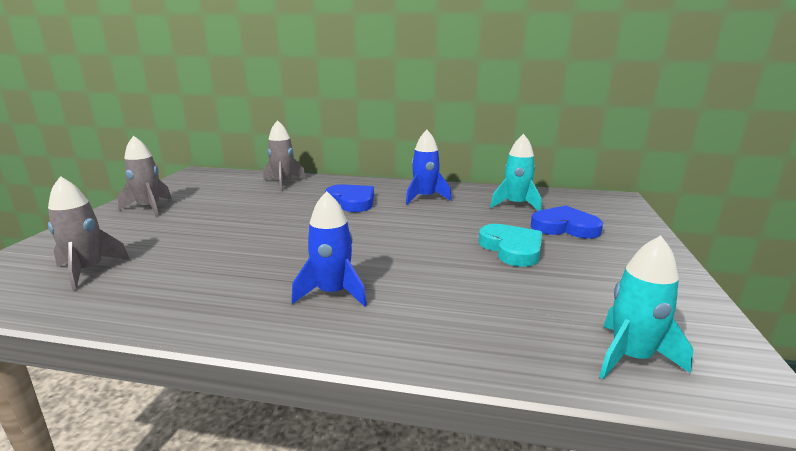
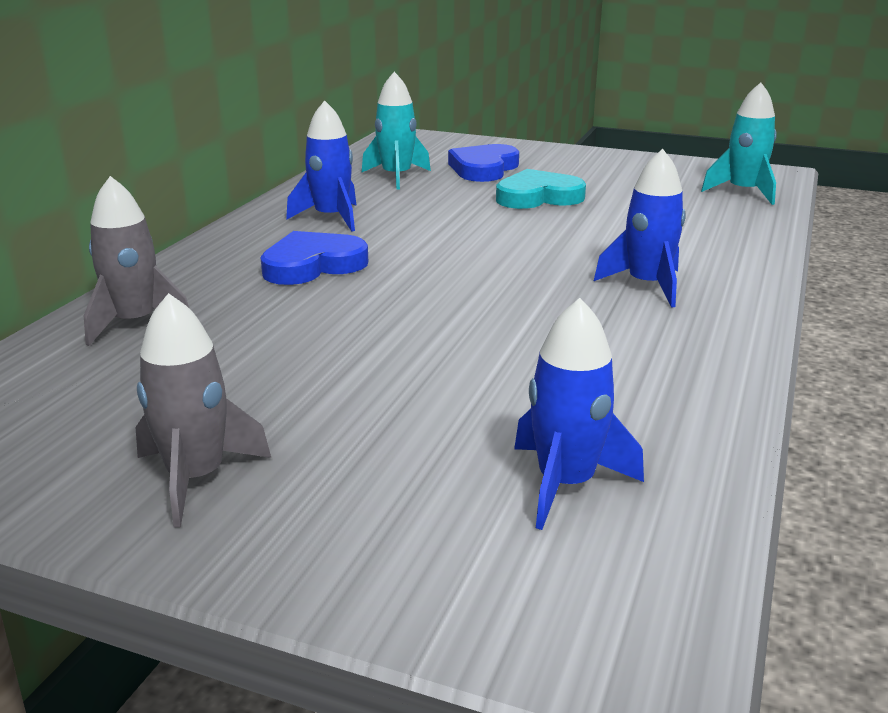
camera: 80 degrees left, 5 degrees up
grey rocket [48,176,130,290] -> blue rocket [514,298,644,530]

